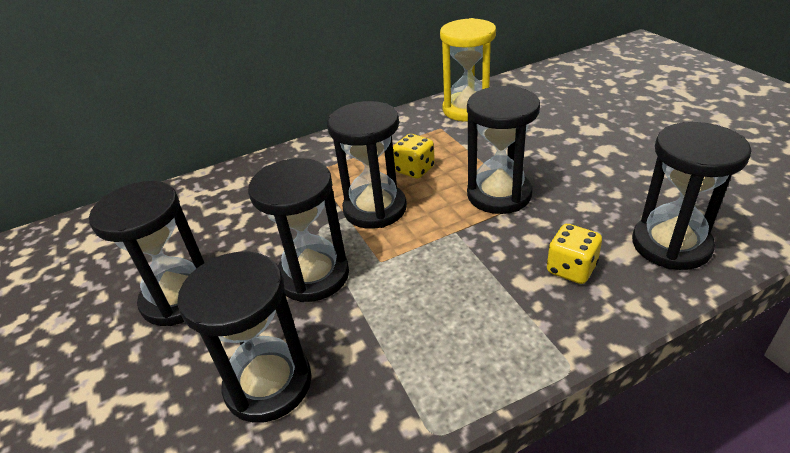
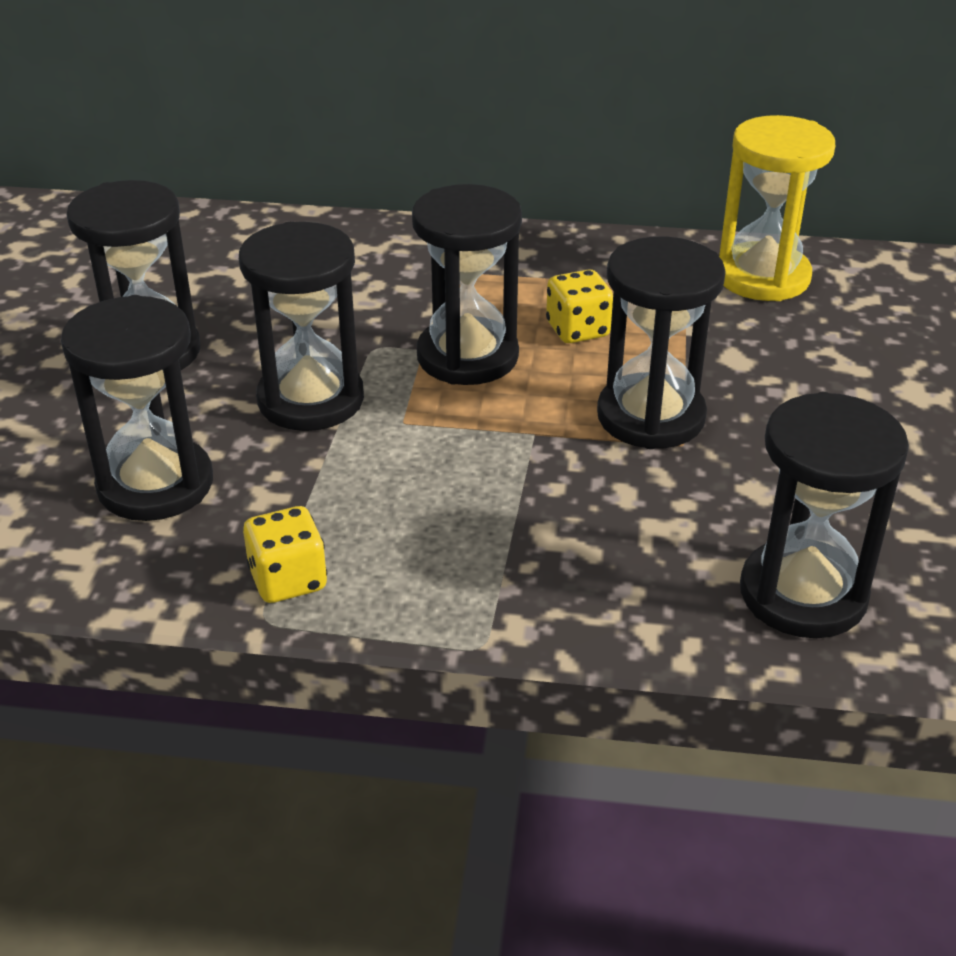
camera: 30 degrees right, 0 degrees up
yellow dice [547,224,602,284] -> yellow dice moved to [243,506,327,603]

